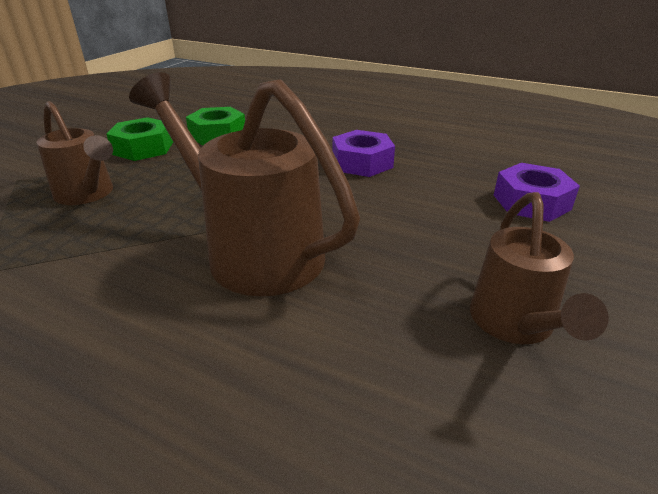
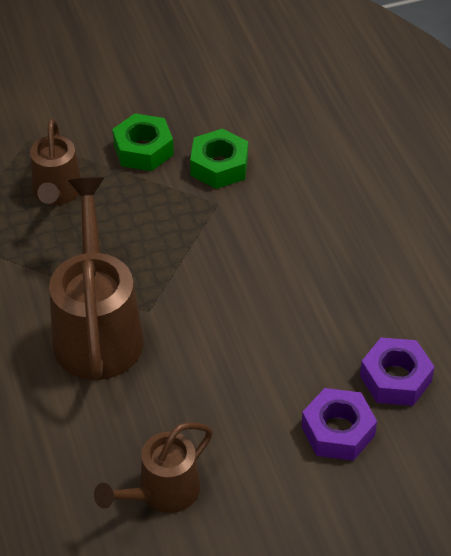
camera: 45 degrees right, 15 degrees up
purple nut [333,130,395,177] -> purple nut moved to [360,337,435,406]

